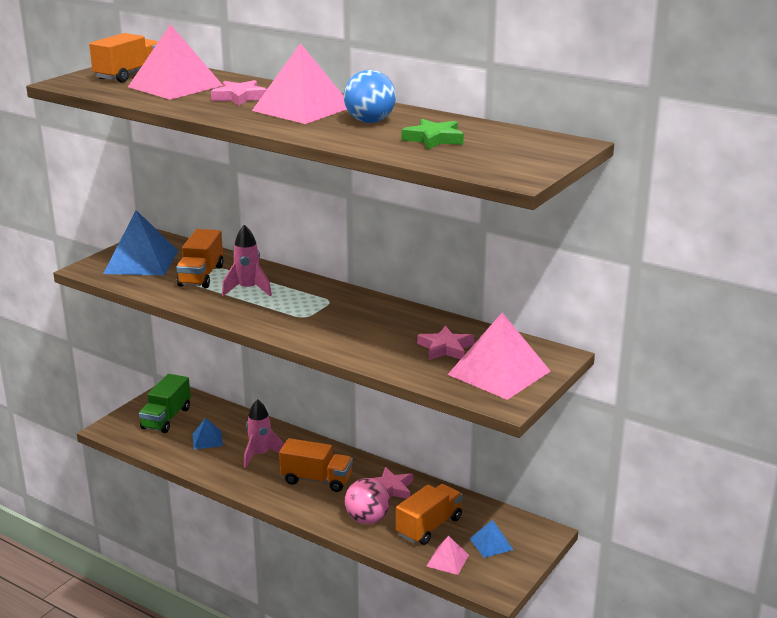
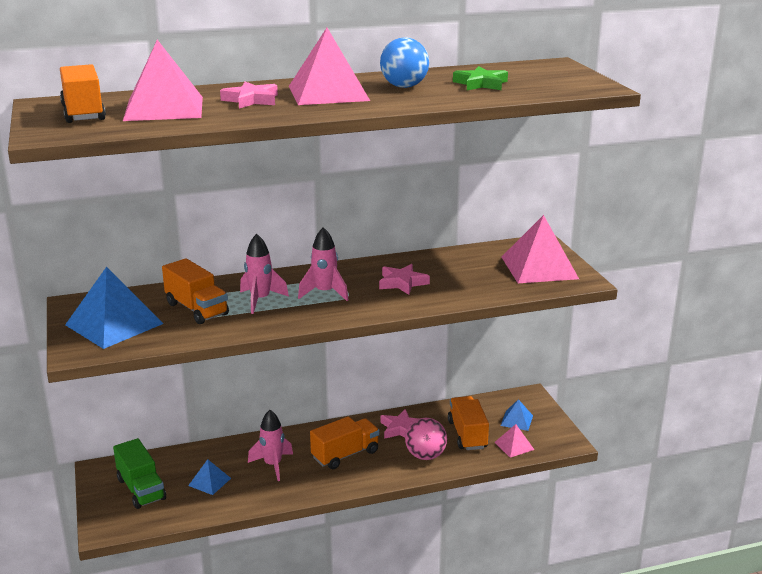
camera: 50 degrees left, 0 degrees up
pink star [417,326,474,360] -> pink star moved to [379,264,430,295]
none -> pink rocket [298,227,349,301]

